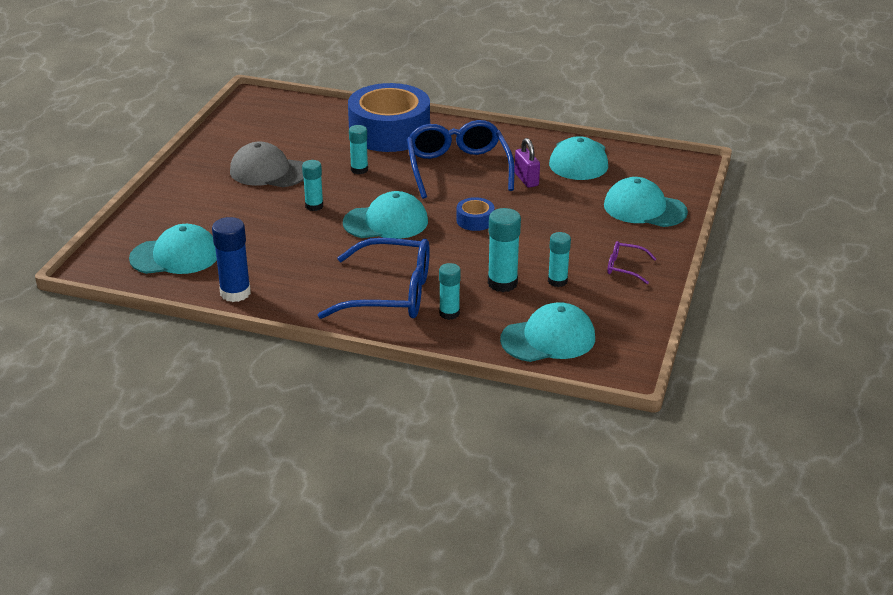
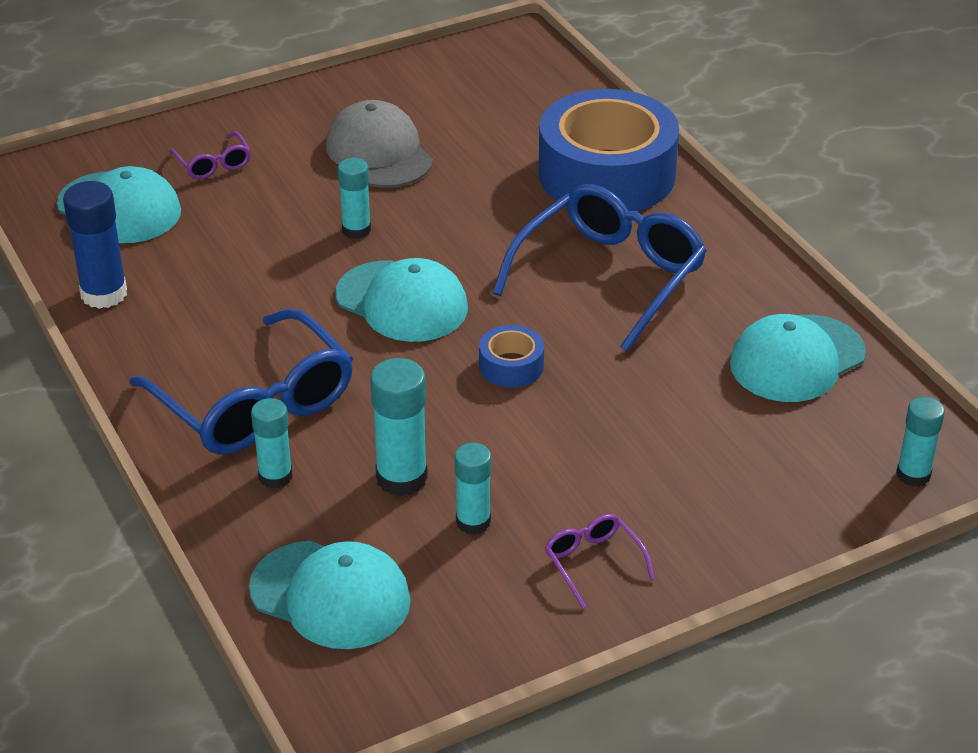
camera: 45 degrees right, 5 degrees up
turquoise glue stick [349,125,368,174] -> turquoise glue stick moved to [896,397,945,487]
purple padlock [515,138,540,188] -> none
turquoise cap [604,177,688,227] -> none
none -> purple glasses [170,132,251,179]

